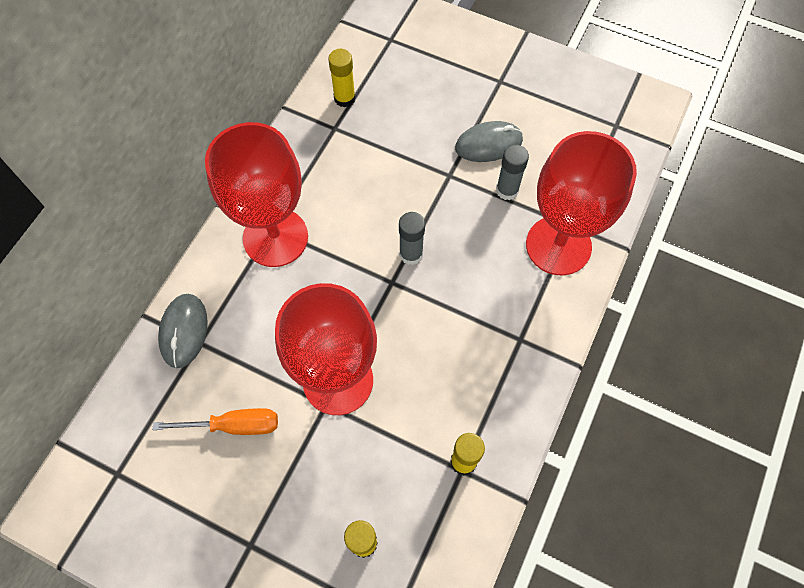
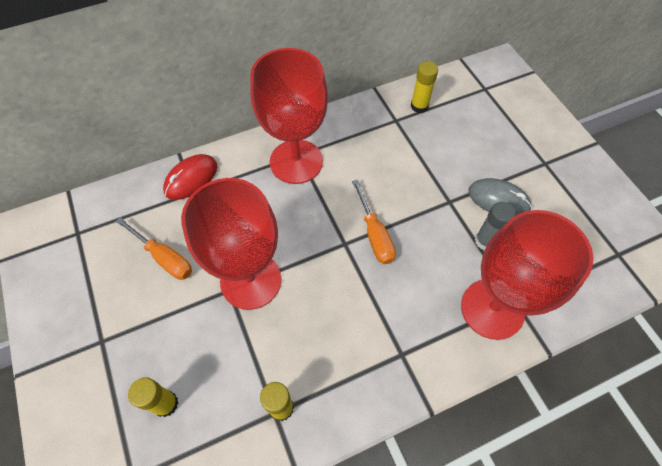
camera: 40 degrees right, 5 degrees down
grey mouse [158,294,208,368] -> red mouse [163,154,217,200]
grey glue stick [399,212,425,265] -> orange screwdriver [352,180,396,264]

